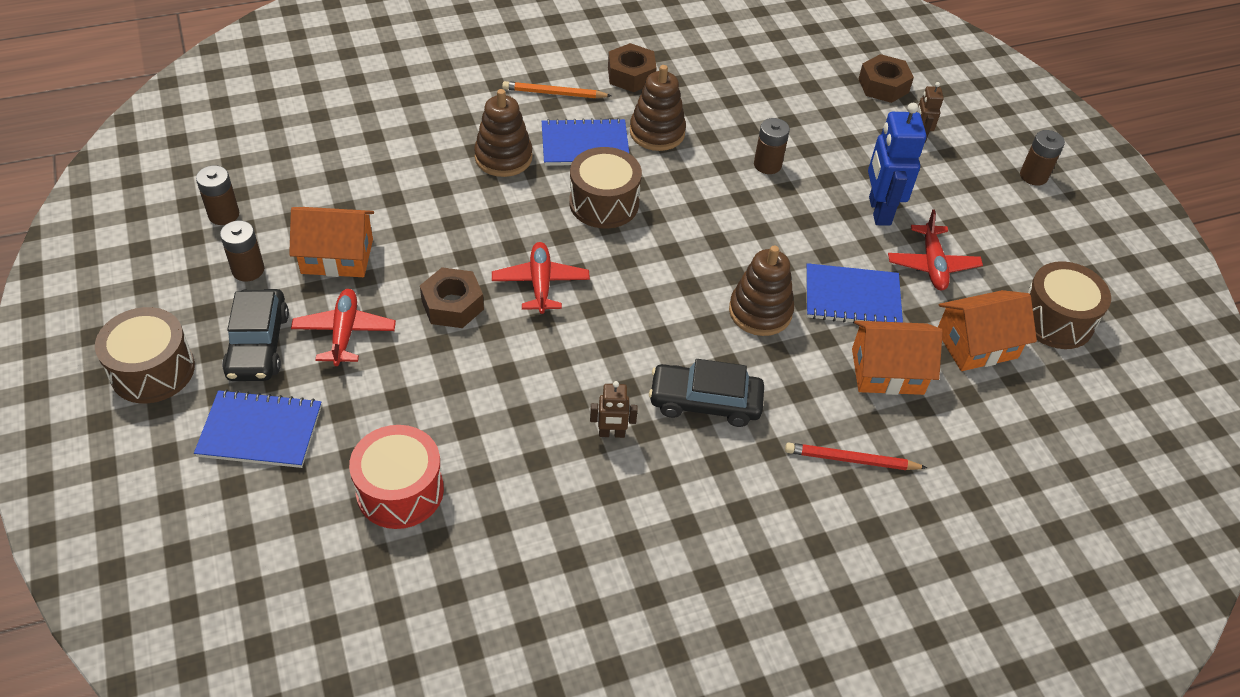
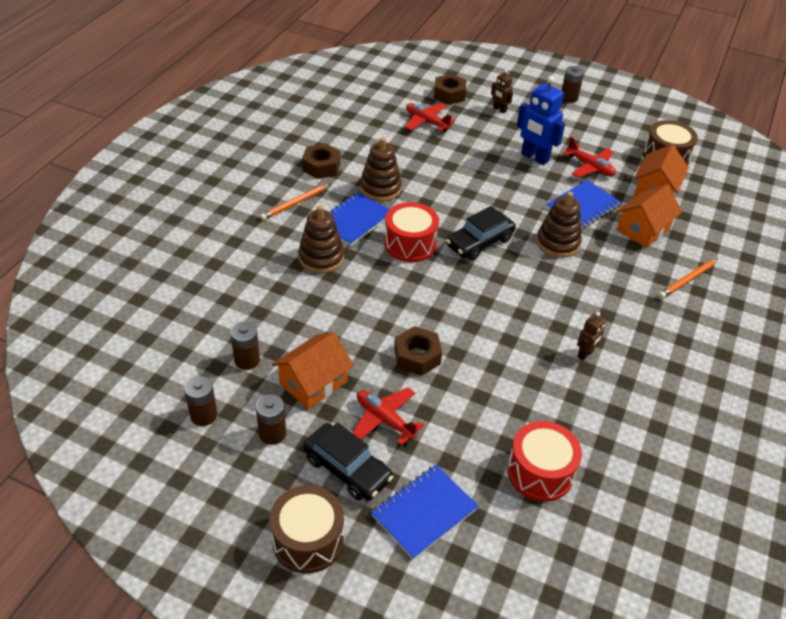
camera: 45 degrees left, 5 degrees down
red plane [492,242,590,314] -> red plane moved to [405,103,455,132]
brown drum [569,147,642,228] -> red drum [384,202,439,262]
black car [649,359,764,427] -> black car moved to [446,206,516,260]
brown battery [754,118,790,174] -> brown battery moved to [230,322,260,370]
red pencil [785,442,927,470] -> orange pencil [658,259,718,299]

